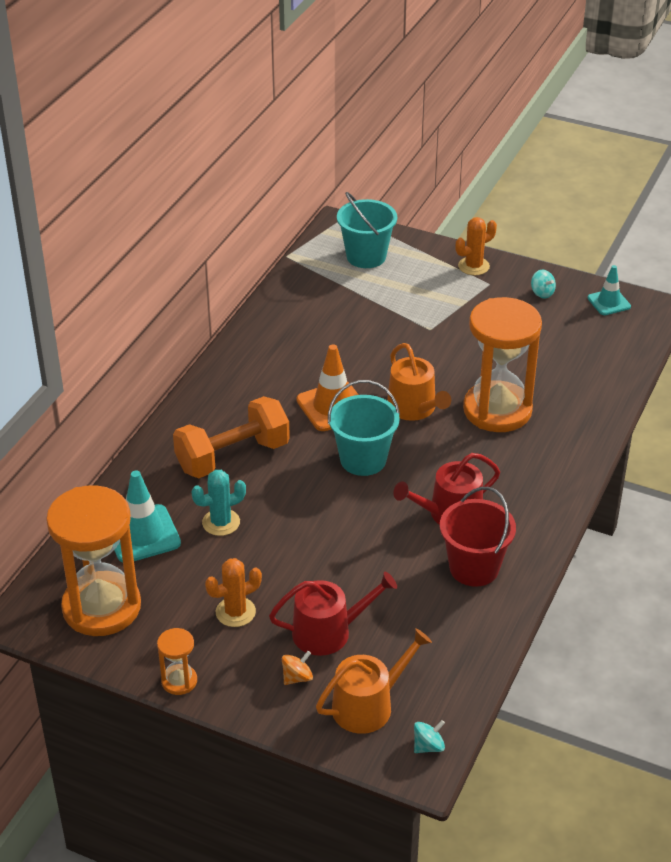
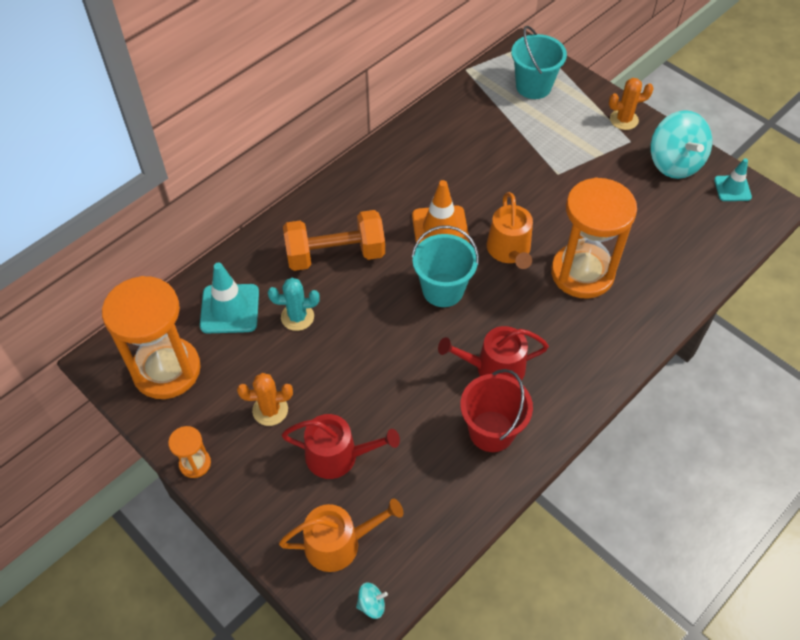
camera: 20 degrees right, 15 degrees up
orange spinning top [282,651,313,685] -> none
turquoise spinning top [531,270,556,298] -> turquoise spinning top [651,110,712,179], size x2.45

